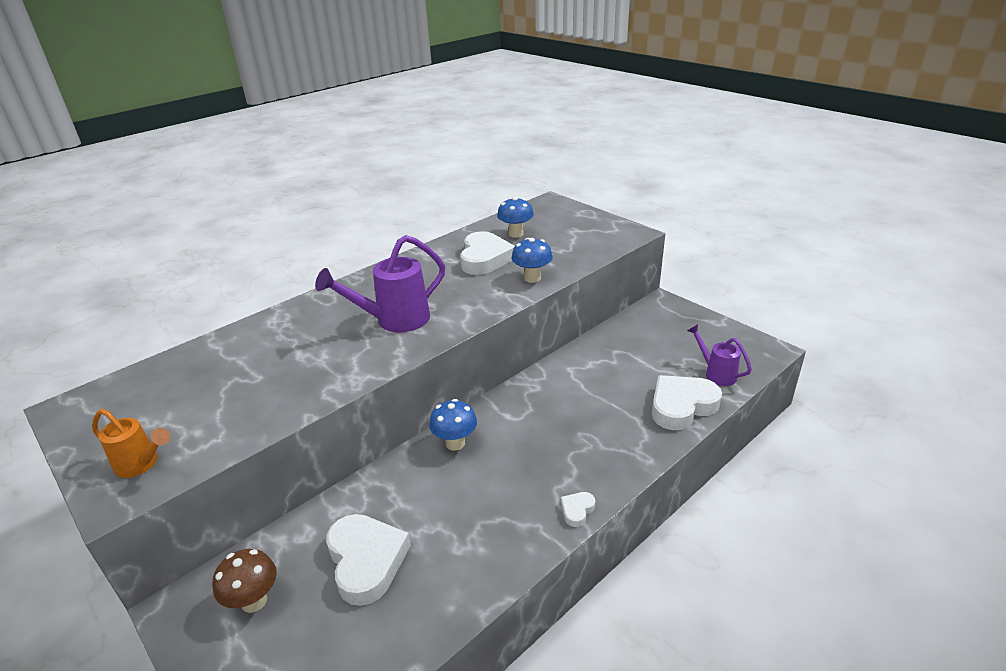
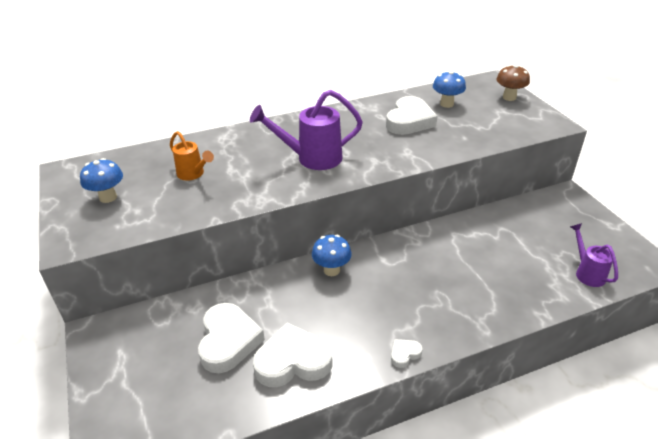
camera: 20 degrees right, 5 degrees up
orange watering can [92,409,170,478] -> orange watering can moved to [170,131,214,181]
brown mushroom [213,549,277,613] -> brown mushroom moved to [496,65,530,101]
blue mushroom [511,238,553,283] -> blue mushroom moved to [80,158,123,203]
white heart [652,375,722,430] -> white heart moved to [253,323,332,387]

